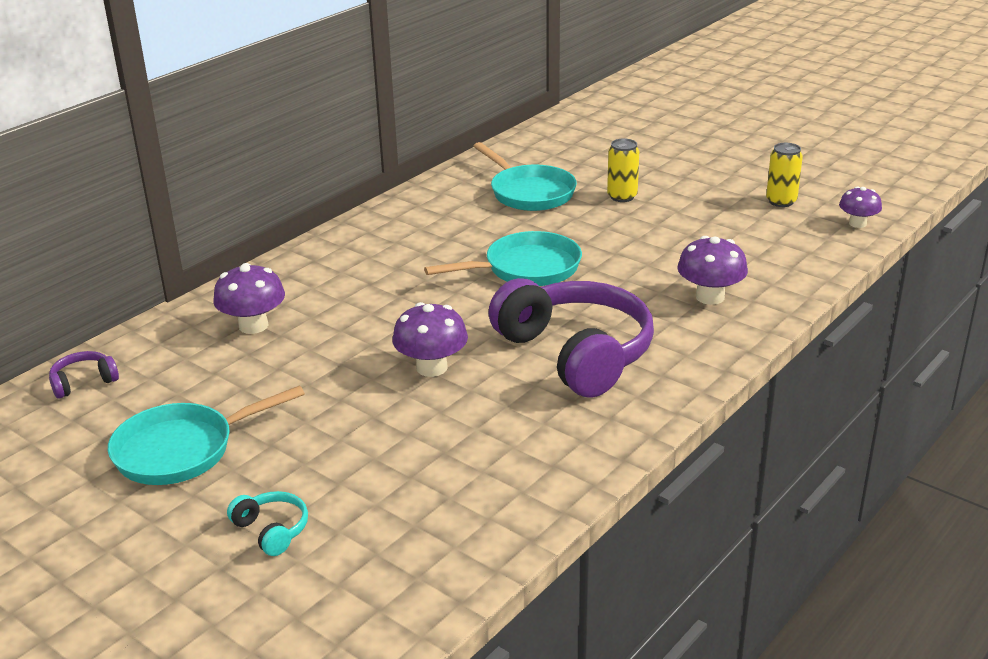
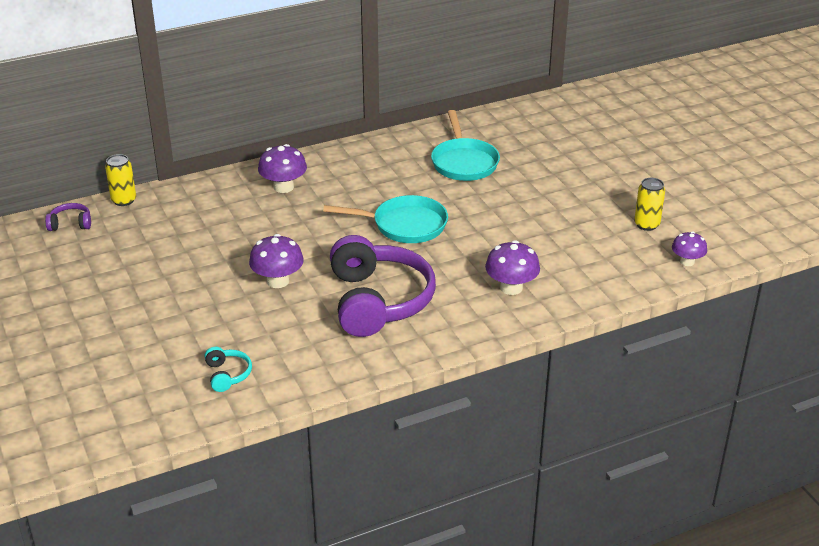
camera: 25 degrees right, 5 degrees up
turquoise pan [108,385,305,485] -> none
purple mushroom [213,263,285,334] -> purple mushroom moved to [258,144,307,193]
turquoise headphones [227,491,308,556] -> turquoise headphones moved to [205,347,252,392]
yellow can [607,138,639,202] -> yellow can moved to [105,154,136,206]

